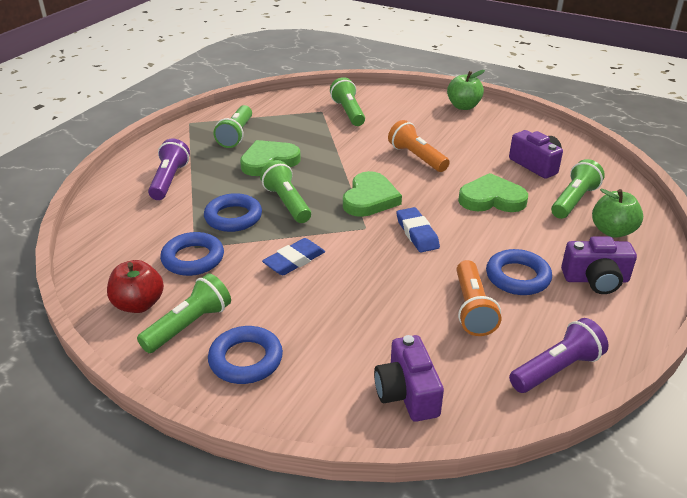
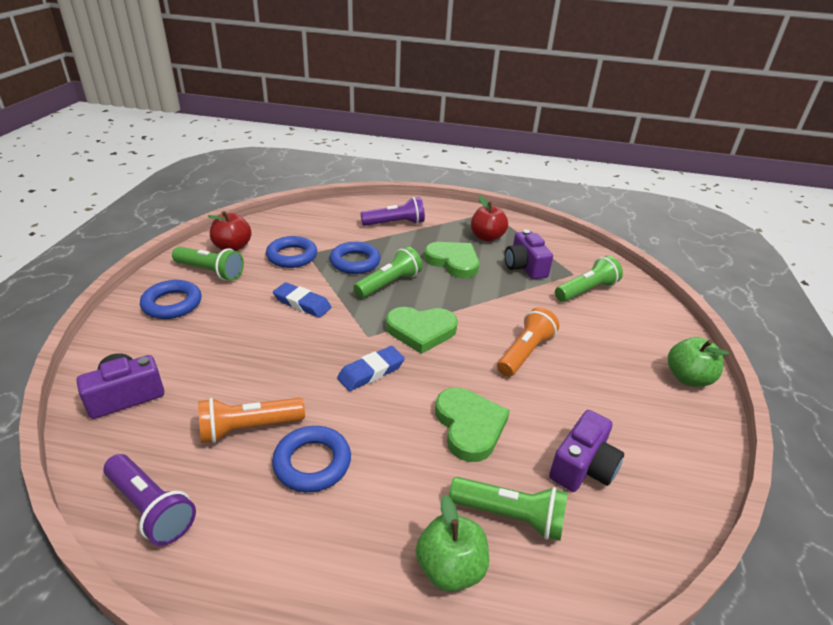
camera: 70 degrees right, 0 degrees up
green flashlight [213,105,252,148] -> red apple [471,196,508,242]
purple camera [561,237,637,294] -> purple camera moved to [505,230,553,279]

